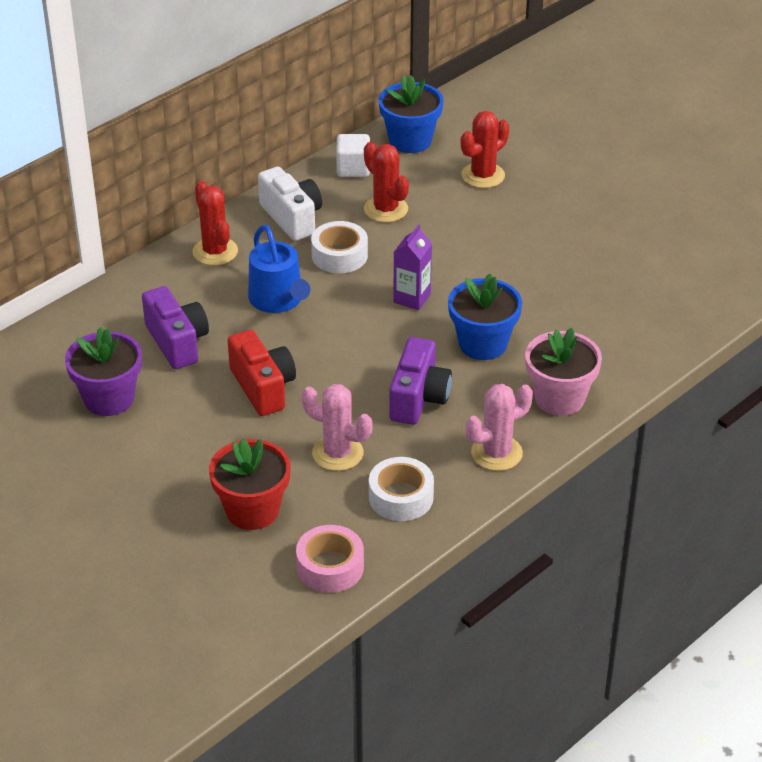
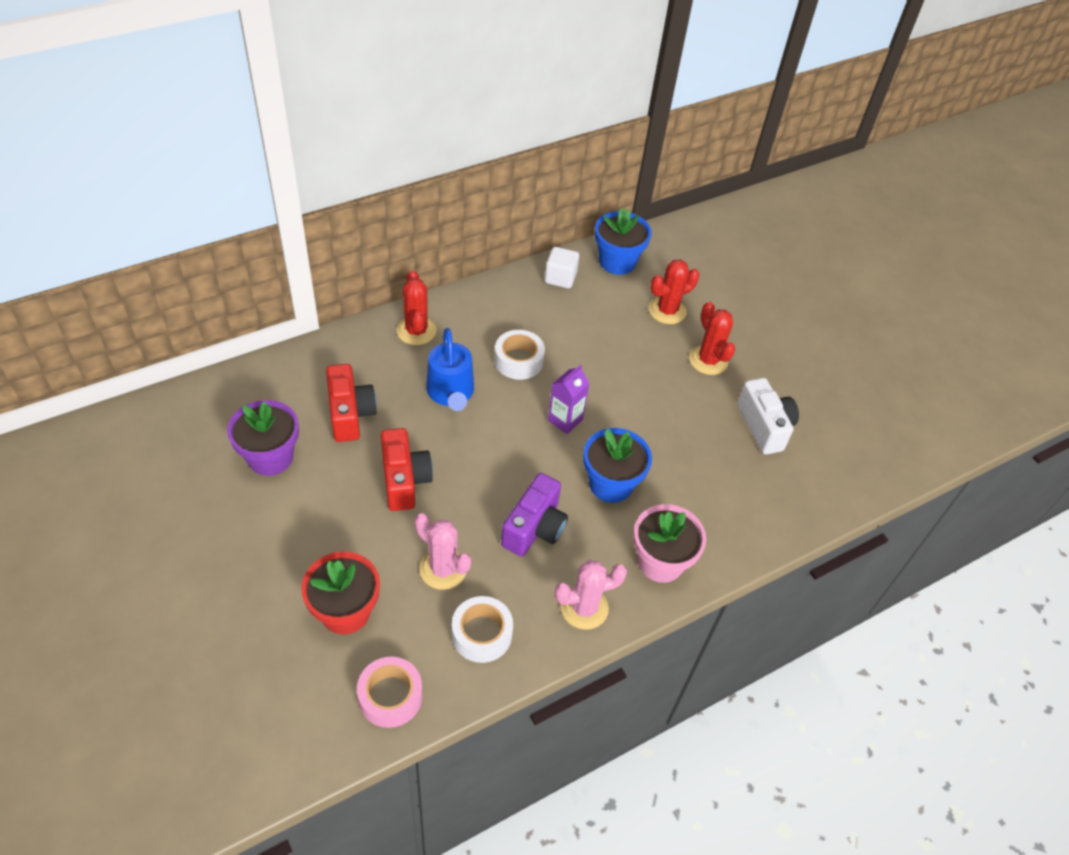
camera: 10 degrees right, 10 degrees up
purple camera [142,286,209,369] -> red camera [326,364,377,442]
white camera [258,166,322,241] -> white camera moved to [737,378,799,454]
red cactus [364,142,409,222] -> red cactus moved to [689,302,735,375]

